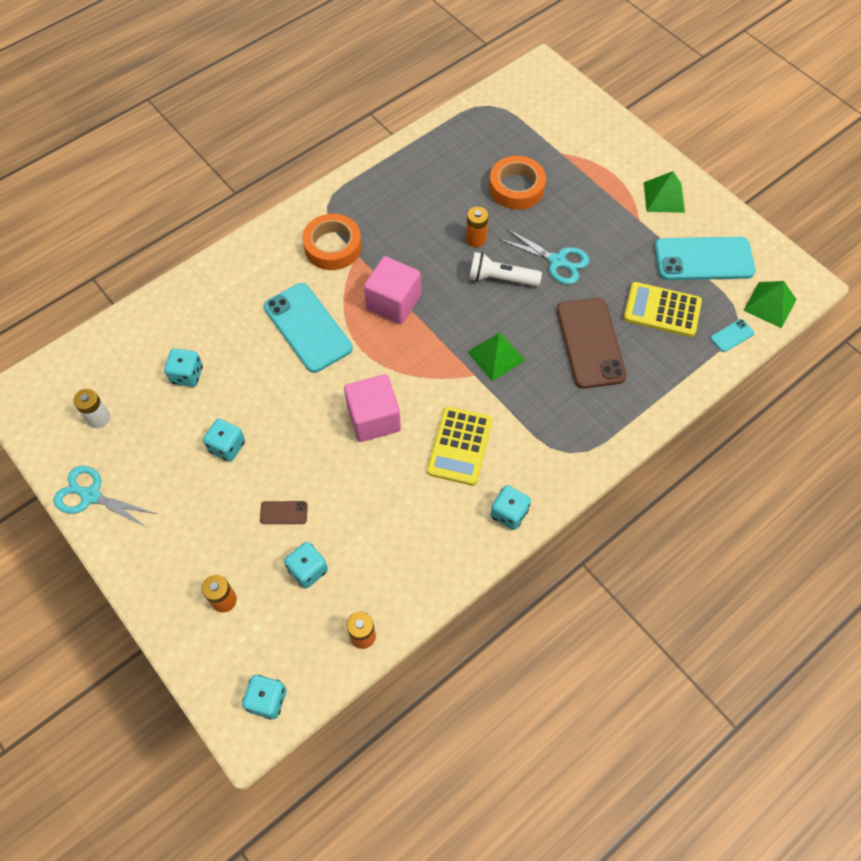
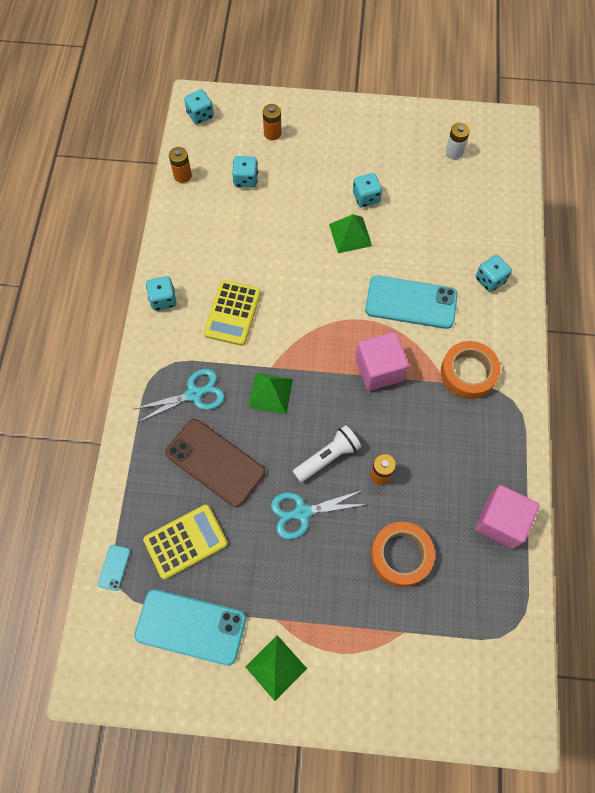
camera: 135 degrees right, 5 degrees up
turquoise scissors [53,466,157,528] -> turquoise scissors moved to [134,369,225,422]
turquoise dice [164,348,203,387] -> turquoise dice moved to [476,255,512,292]
brown phone [260,501,308,524] -> none
pink cube [344,374,401,442] -> pink cube moved to [475,485,540,549]
yellow calculator [427,407,492,486] -> yellow calculator turned 135 degrees counterclockwise [204,280,261,346]
turquoise phone [654,237,756,280] -> turquoise phone turned 60 degrees clockwise [134,589,246,666]
green pyramid [743,281,796,328] -> green pyramid moved to [329,214,372,253]

